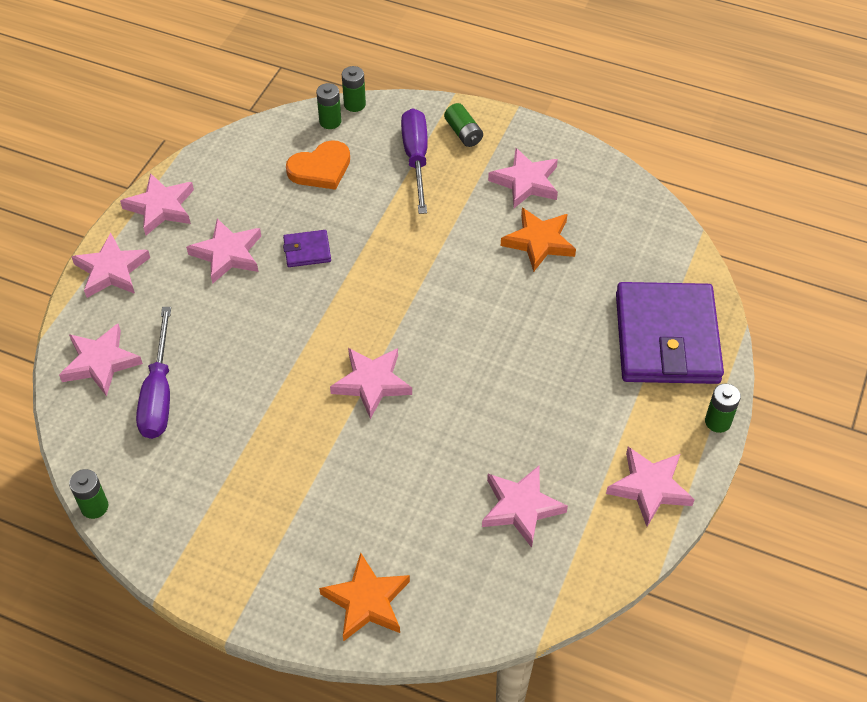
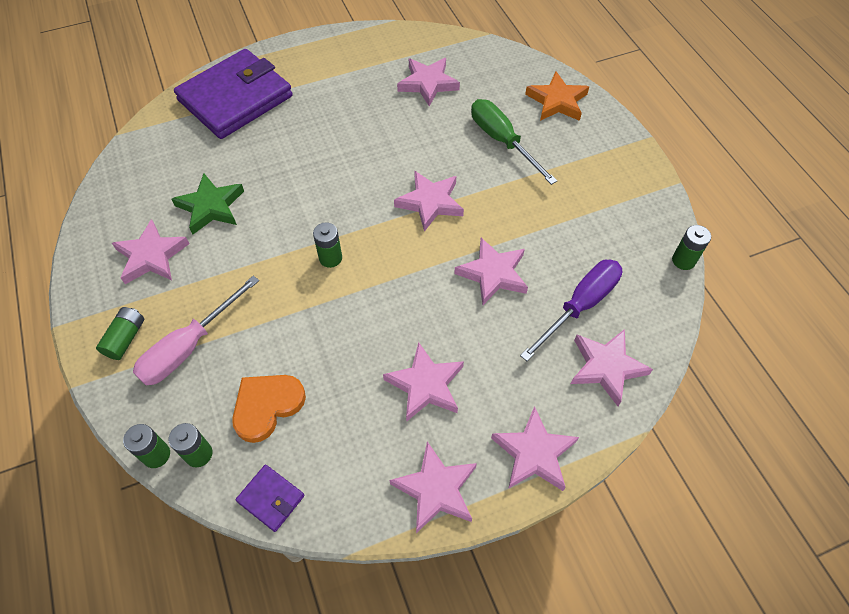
camera: 135 degrees left, 5 degrees up
purple wallet [283,230,331,267] -> purple wallet moved to [236,465,304,532]
orange heart [286,140,350,190] -> orange heart turned 60 degrees counterclockwise [232,375,306,443]
purple screwdriver [401,108,427,214] -> pink screwdriver [133,276,259,386]
orange star [501,208,576,272] -> green star [172,173,244,234]
pink star [606,447,695,527] -> pink star moved to [454,238,528,305]
green battery [705,384,741,433] -> green battery moved to [313,222,342,268]
none -> green screwdriver [471,99,557,185]

